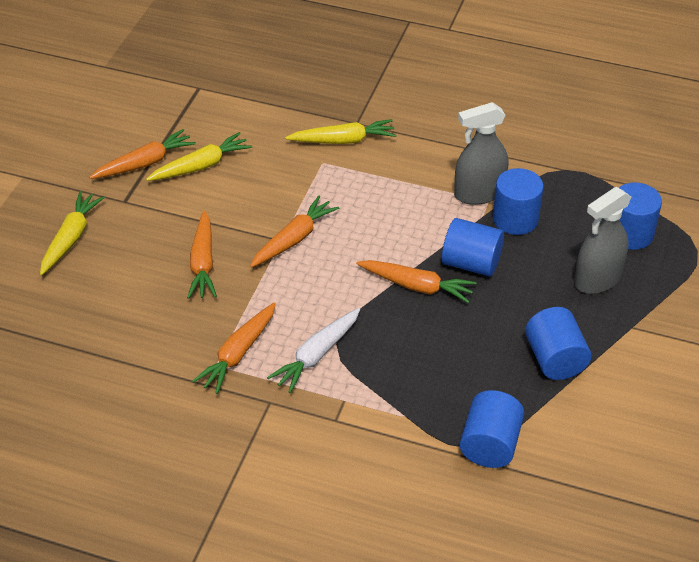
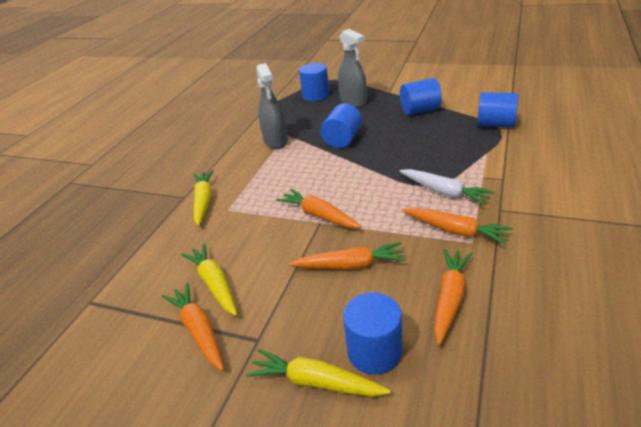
camera: 85 degrees left, 10 degrees down
orange carrot [356,260,476,303] -> orange carrot moved to [434,249,473,345]
blue cylinder [493,168,544,235] -> blue cylinder moved to [343,292,402,375]

